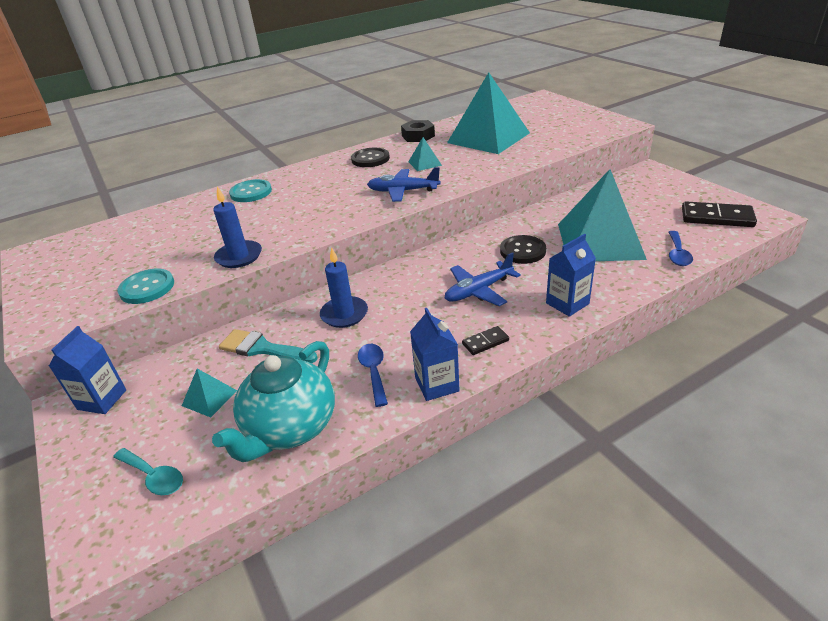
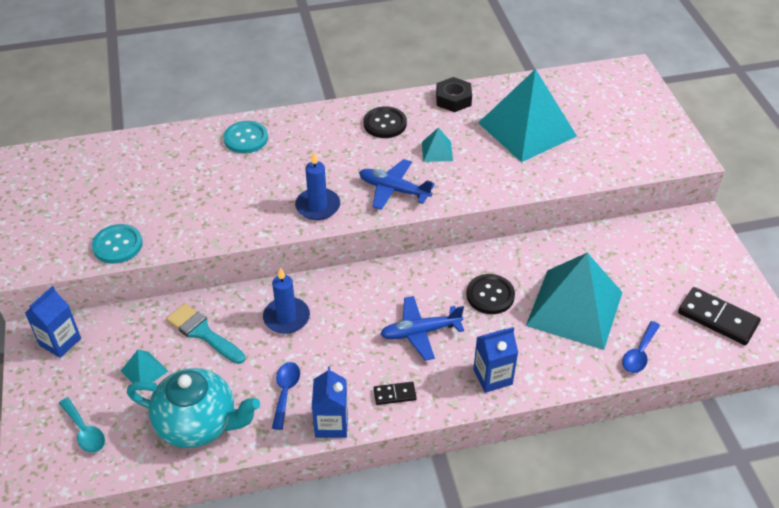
camera: 15 degrees right, 10 degrees up
turquoise teapot [212,341,335,462] -> turquoise teapot turned 120 degrees counterclockwise [127,368,260,448]
blue candle [213,186,262,268] -> blue candle moved to [295,152,340,220]

